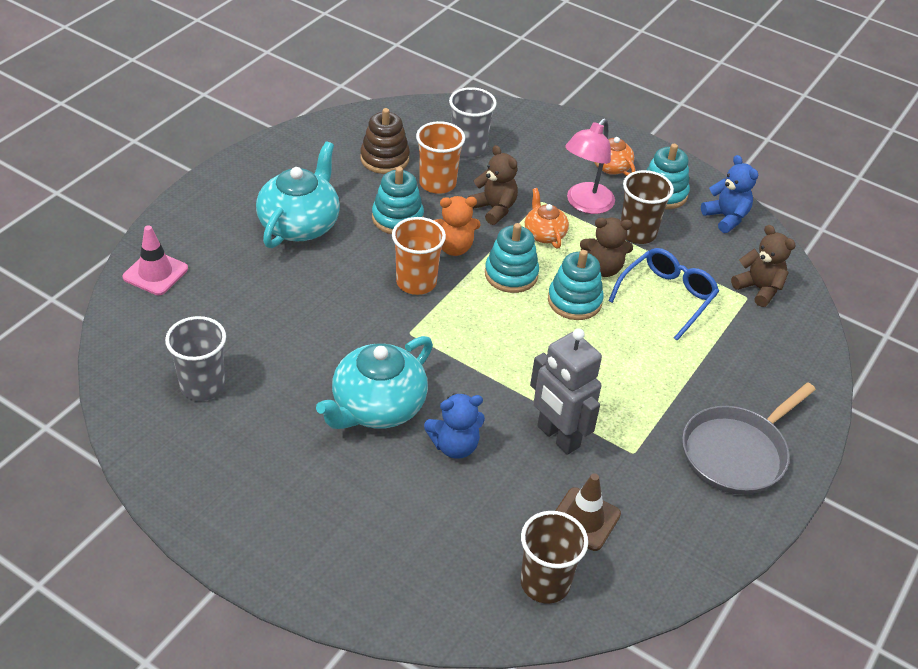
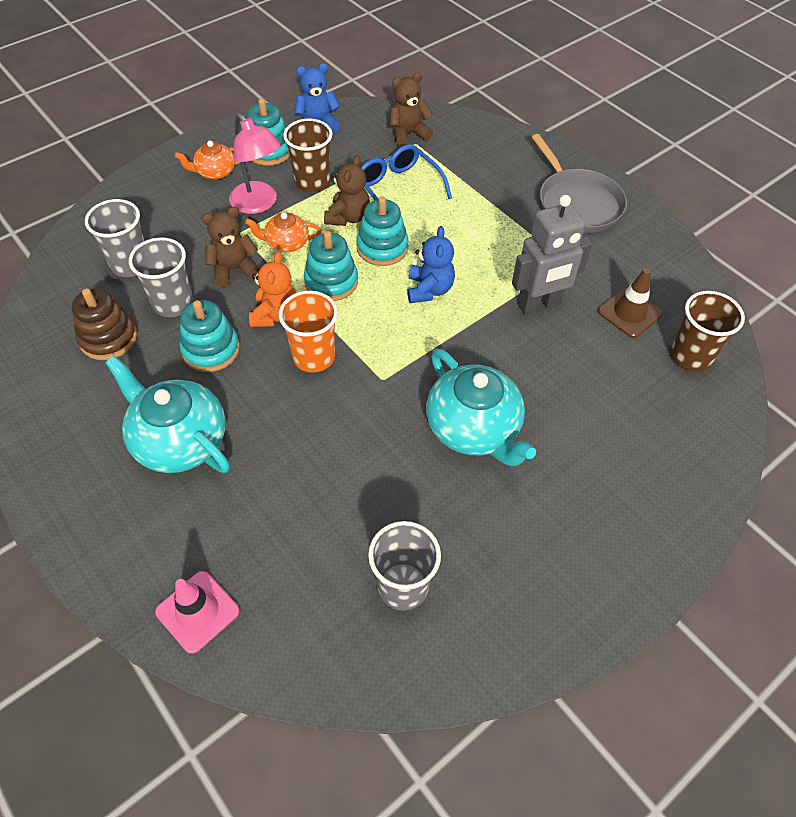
camera: 70 degrees left, 10 degrees up
orange cup [416,121,465,194] -> grey cup [129,237,193,317]
blue teddy bear [424,393,485,459] -> blue teddy bear moved to [407,226,455,303]

